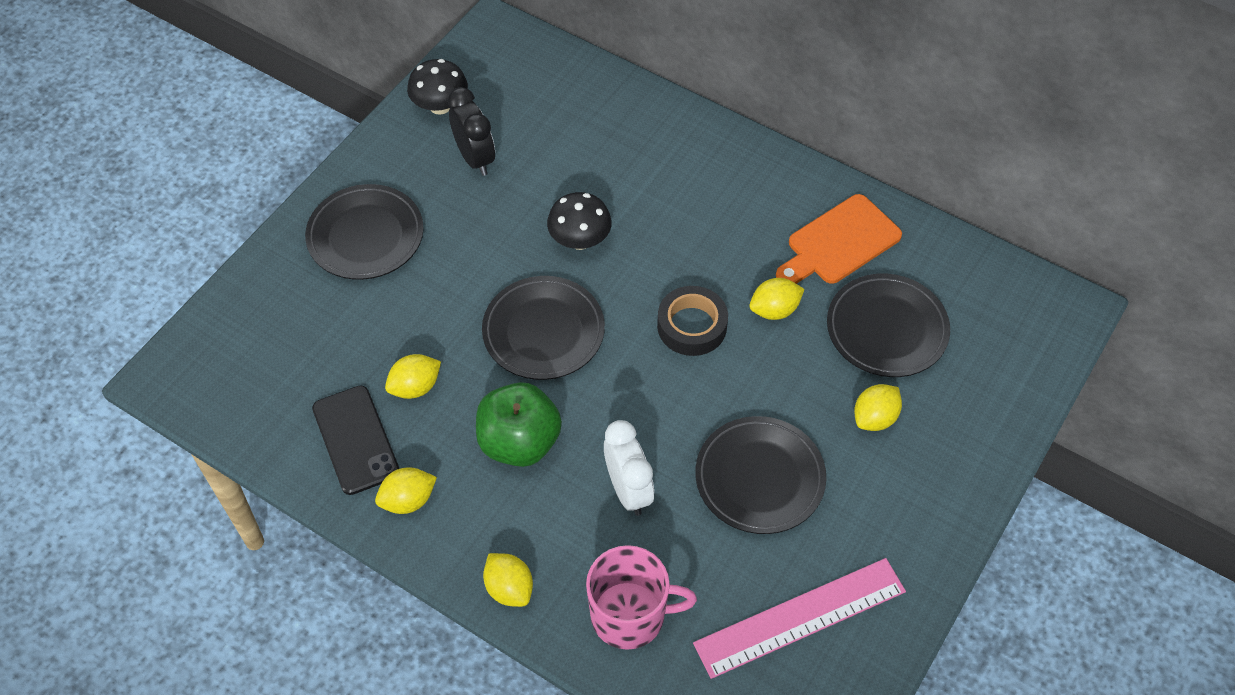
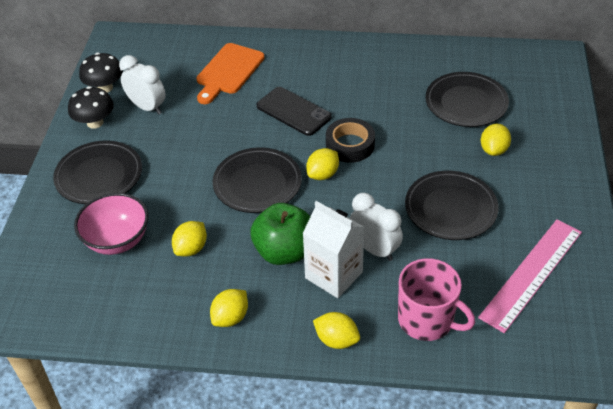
camera: 25 degrees left, 10 degrees down
black phone [312,385,399,495] -> black phone moved to [256,87,332,136]
black clock [448,87,495,176] -> white clock [119,55,166,114]
black mushroom [547,192,612,250] -> black mushroom moved to [68,86,114,129]
pink mug [586,545,697,650] -> pink mug turned 60 degrees clockwise [398,258,475,341]
yellow lemon [749,278,804,320] -> yellow lemon moved to [306,148,339,180]
orange cutting board [776,194,902,284] -> orange cutting board moved to [197,43,265,104]
none -> pink bowl [74,193,148,255]
none -> white carton [302,201,364,298]

